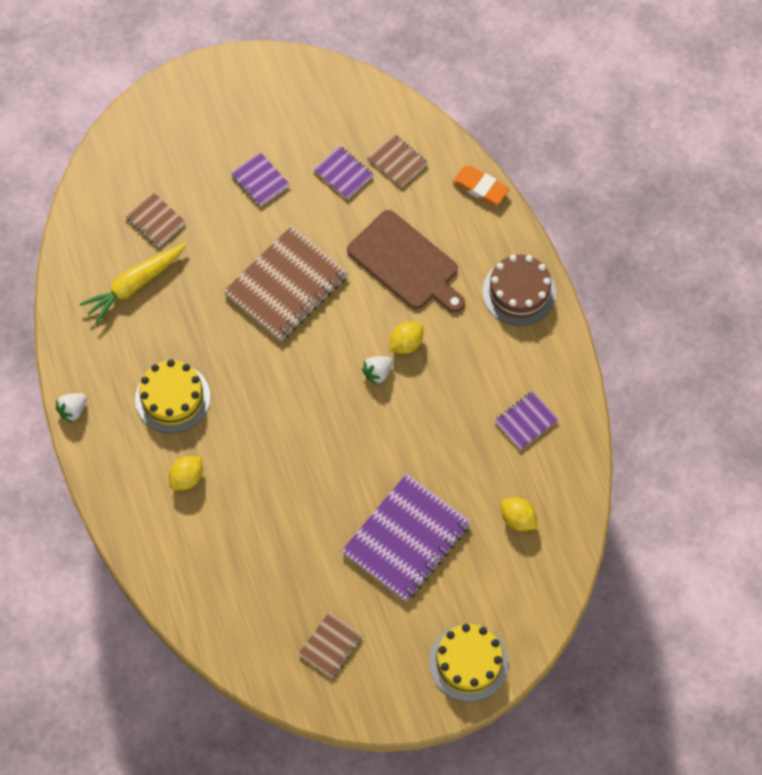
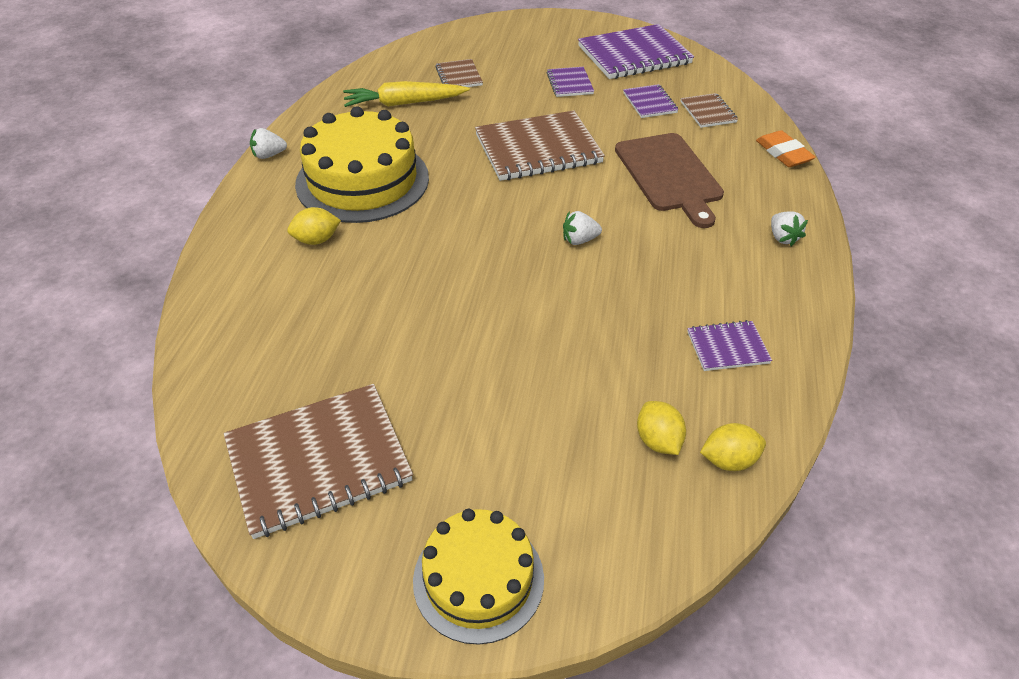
camera: 30 degrees right, 20 degrees down
yellow cake [135,359,210,433] -> yellow cake [295,106,429,223], size x1.58
brown notebook [298,612,363,678] -> brown notebook [224,384,413,539], size x2.02
purple notebook [342,473,471,601] -> purple notebook moved to [578,24,694,79]
yellow lemon [390,322,423,354] -> yellow lemon moved to [700,423,766,471]
brown cake [482,255,556,326] -> white strawberry [771,211,808,246]

